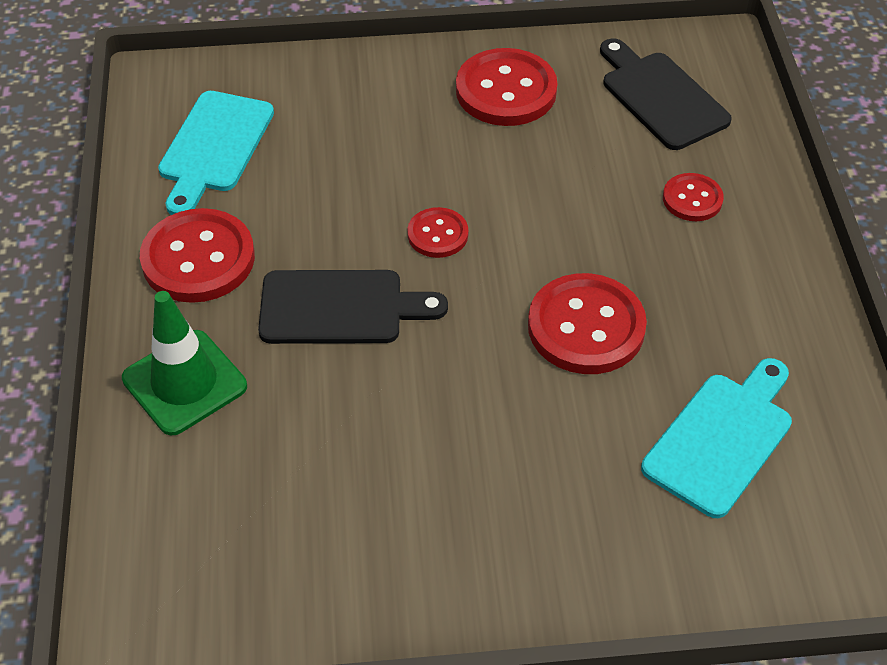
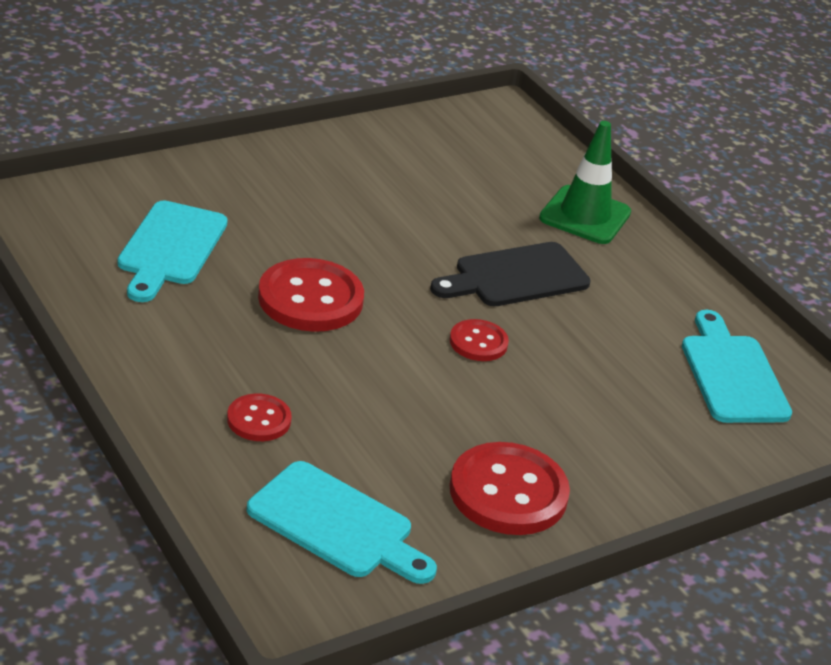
camera: 150 degrees right, 15 degrees down
red button [140,208,255,303] -> none
black cutting board [600,38,732,150] -> turquoise cutting board [247,461,437,584]

